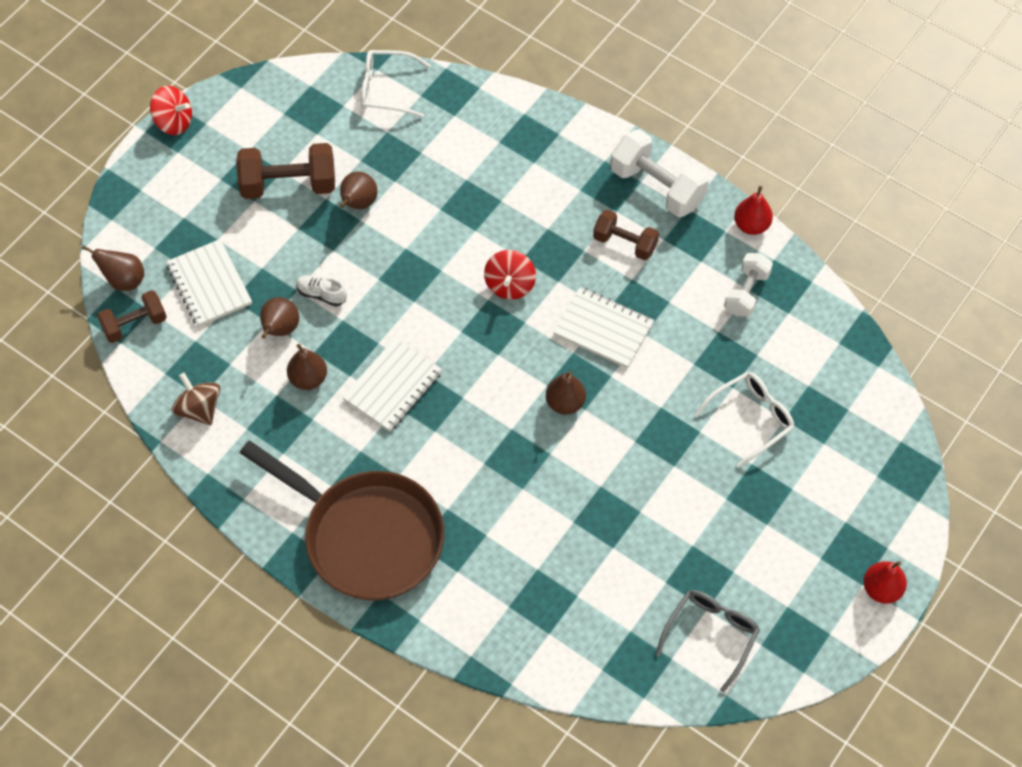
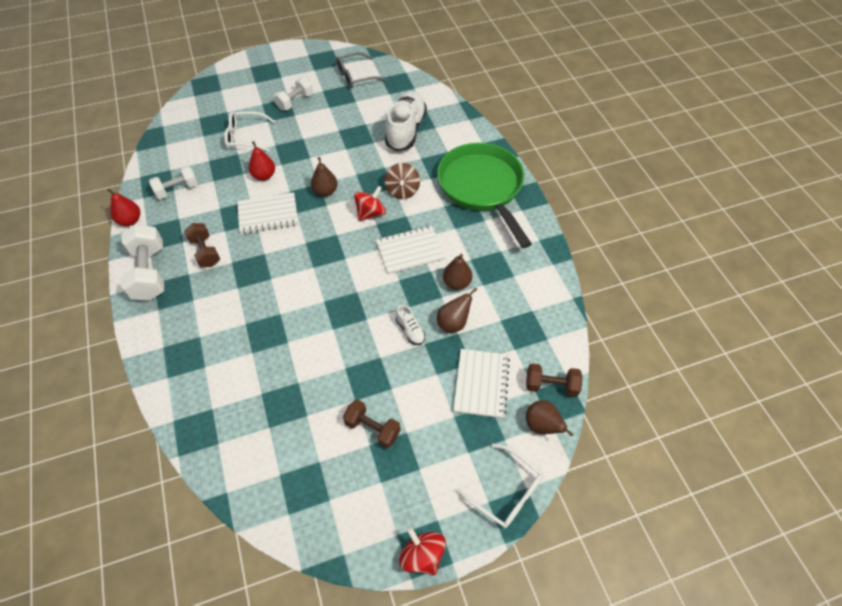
camera: 145 degrees left, 5 degrees down
brown spinning top [172,373,220,425] -> brown spinning top moved to [385,163,420,199]
brown dumbbell [236,143,335,199] -> brown dumbbell [343,399,401,449], size x0.64
brown pan [240,441,444,600] -> green pan [437,143,532,248]
brown pear [340,172,378,209] -> none
white glasses [361,50,431,118] -> white glasses moved to [456,444,543,528]
red spinning top [484,250,536,300] -> red spinning top moved to [354,186,386,221]
white notebook [553,287,654,368] -> white notebook turned 75 degrees counterclockwise [237,192,298,234]
red pear [863,561,907,603] -> red pear moved to [249,141,275,181]
none -> white dumbbell [274,77,313,110]
none -> white shoe [385,91,427,151]

